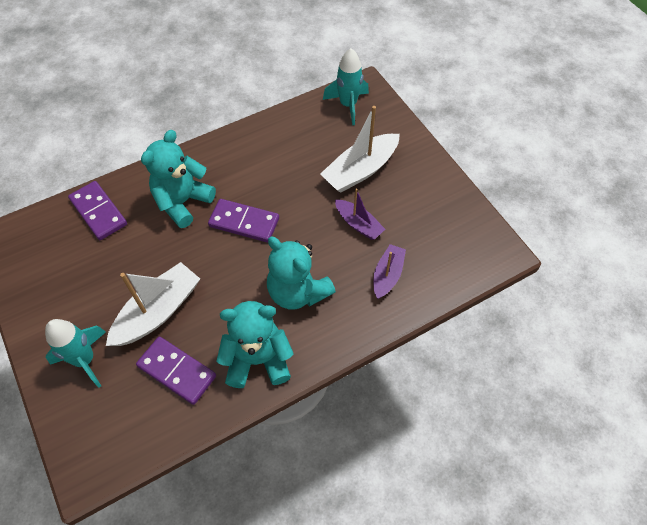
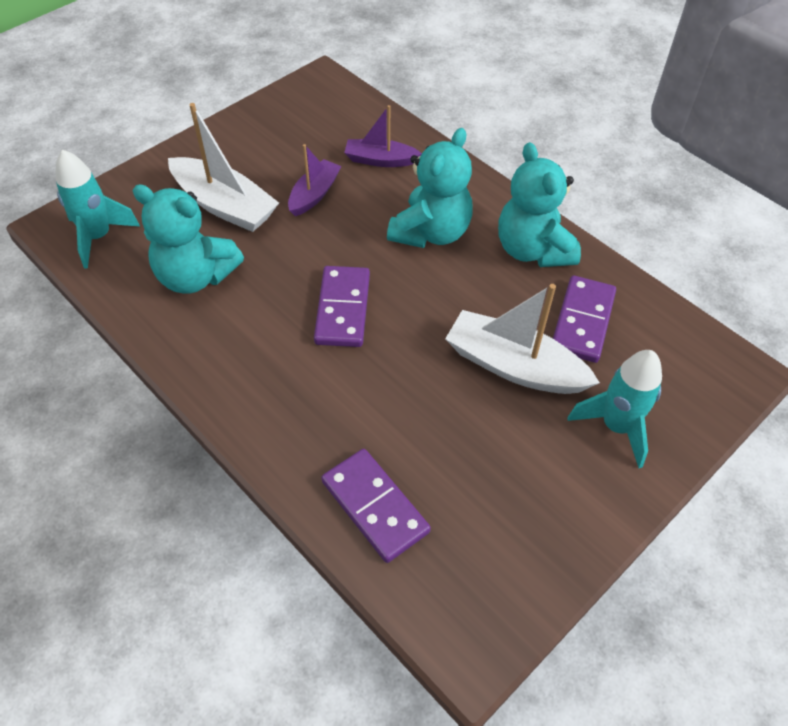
camera: 105 degrees left, 5 degrees down
purple domino [68,181,127,240] -> purple domino turned 75 degrees counterclockwise [321,449,431,563]
turquoise teddy bear [141,130,216,228] -> turquoise teddy bear moved to [132,184,244,294]

